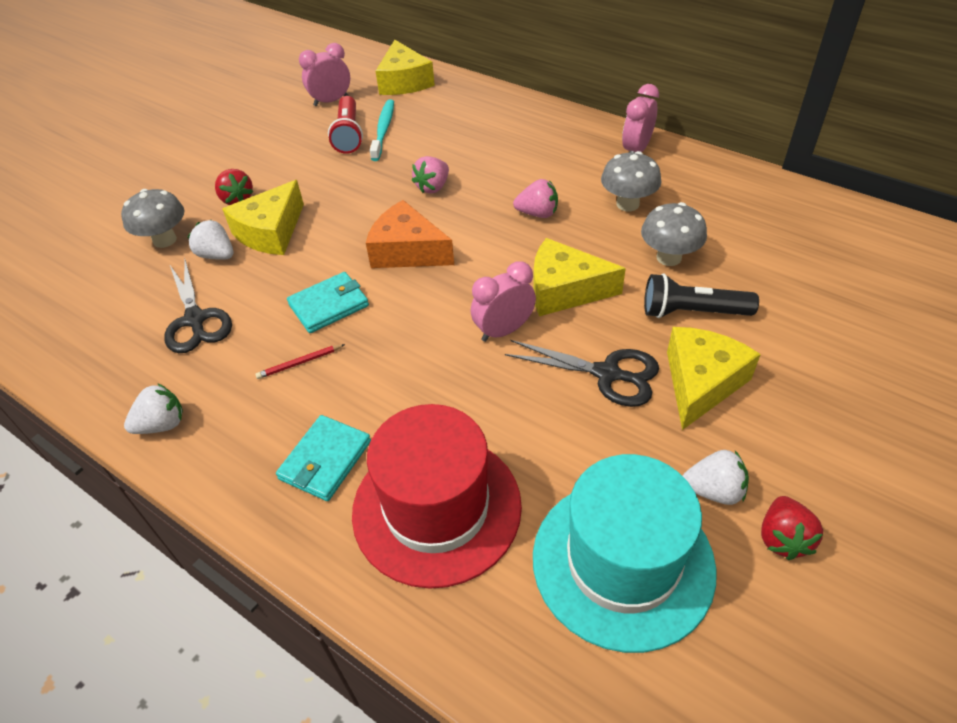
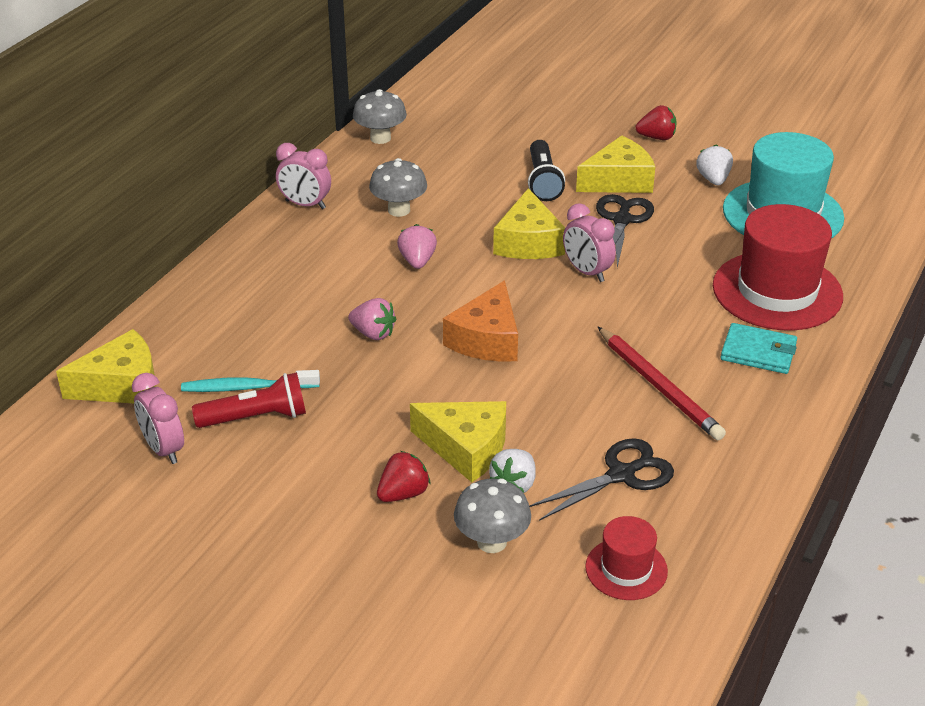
camera: 100 degrees left, 10 degrees down
white strawberry [124,383,183,434] -> none
red pencil [255,344,345,379] -> red pencil [598,327,726,440], size x2.20
turquoise wallet [287,272,369,333] -> none
grey mushroom [641,202,707,266] -> grey mushroom moved to [353,89,407,144]
yellow cheese [667,327,761,430] -> yellow cheese turned 135 degrees clockwise [576,135,655,193]
red strawberry [761,496,823,560] -> red strawberry moved to [636,105,677,140]
none -> red hat [585,516,668,600]

